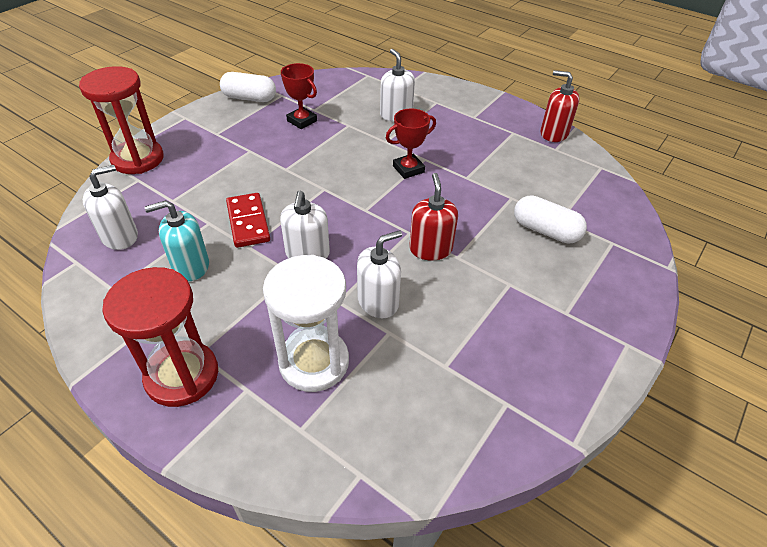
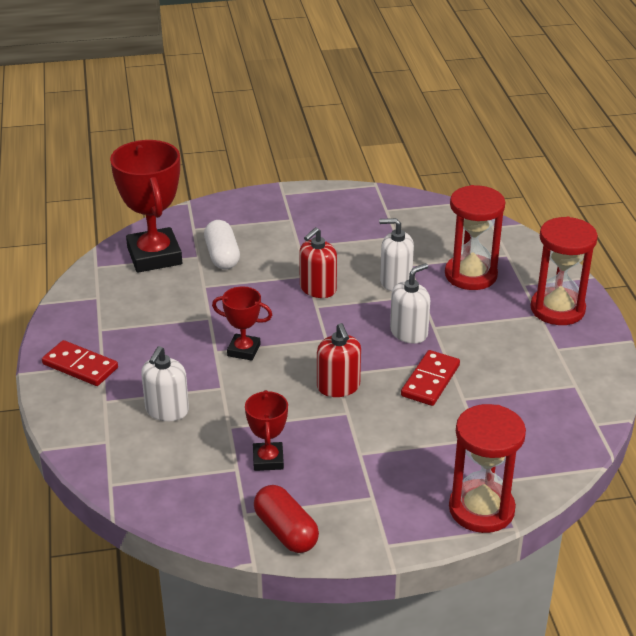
camera: 135 degrees left, 10 degrees down
white soap dispenser [83,165,138,250] -> none
turquoise soap dispenser [144,200,209,281] -> none
white capsule [220,72,276,102] -> red capsule [254,485,319,553]
white hourglass [263,255,349,392] -> red hourglass [445,185,505,290]
red soap dispenser [540,70,579,142] -> red soap dispenser moved to [317,323,361,397]
none -> red domino [42,340,118,386]
none -> red trophy [110,140,182,273]

